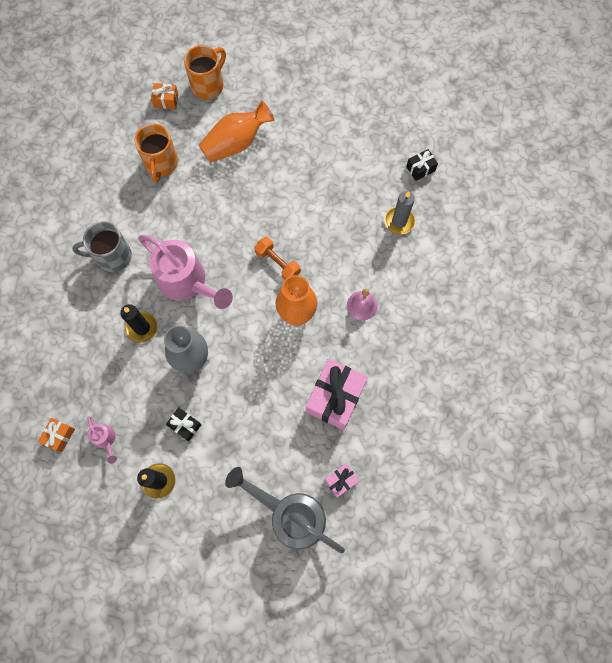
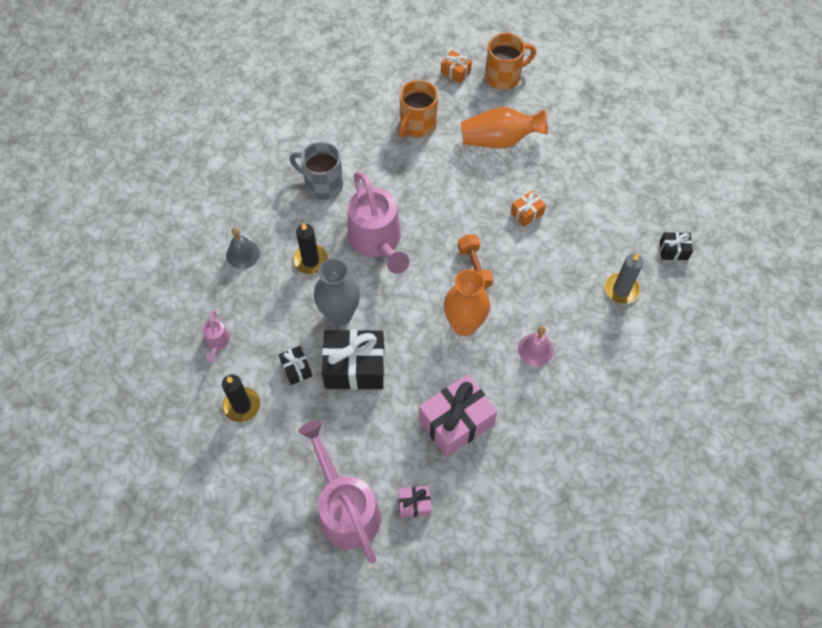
camera: 30 degrees right, 10 degrees down
orange gift [38,418,75,452] -> orange gift moved to [511,191,546,227]
grey watering can [225,467,345,554] -> pink watering can [298,420,381,563]
none -> grey bell [226,228,260,269]
none -> black gift [322,330,385,390]

